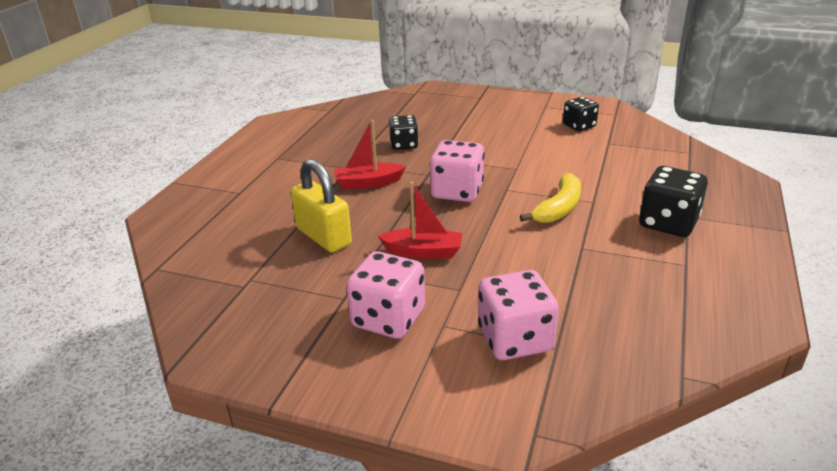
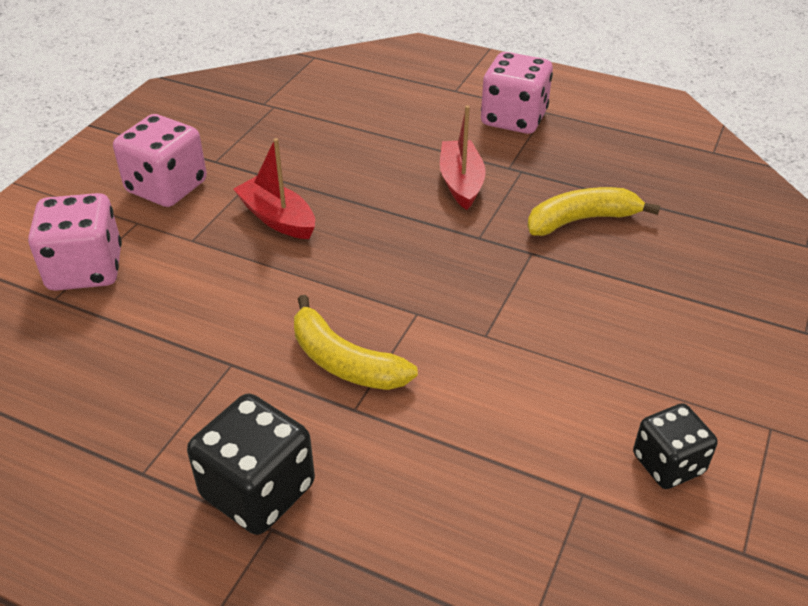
camera: 95 degrees right, 10 degrees up
yellow padlock [291,158,352,253] -> none
red boat [378,182,462,259] -> red boat turned 120 degrees clockwise [233,138,315,239]
black dice [389,115,419,150] -> yellow banana [527,187,660,236]
pink dice [430,140,485,202] -> pink dice moved to [481,52,553,134]

